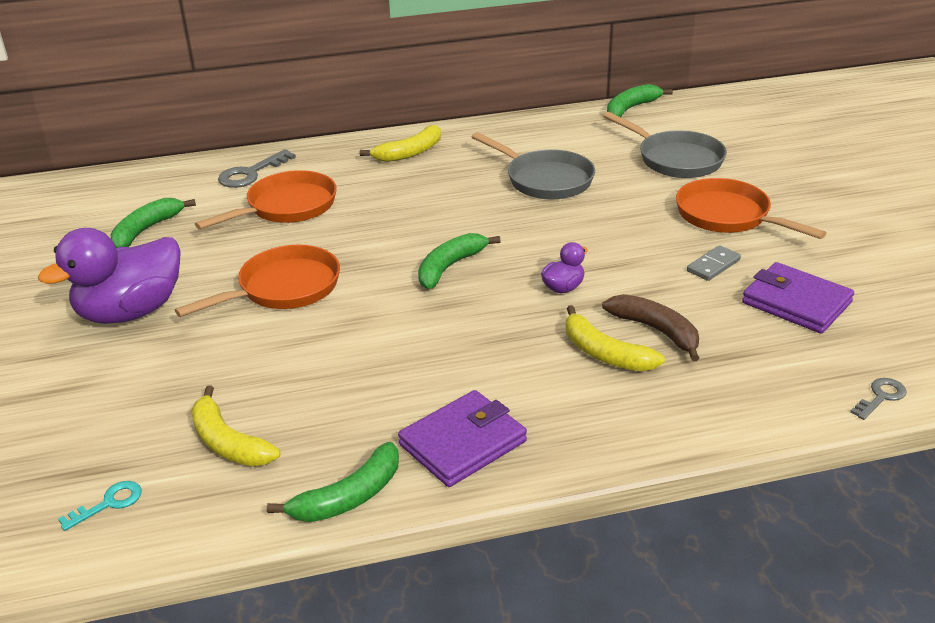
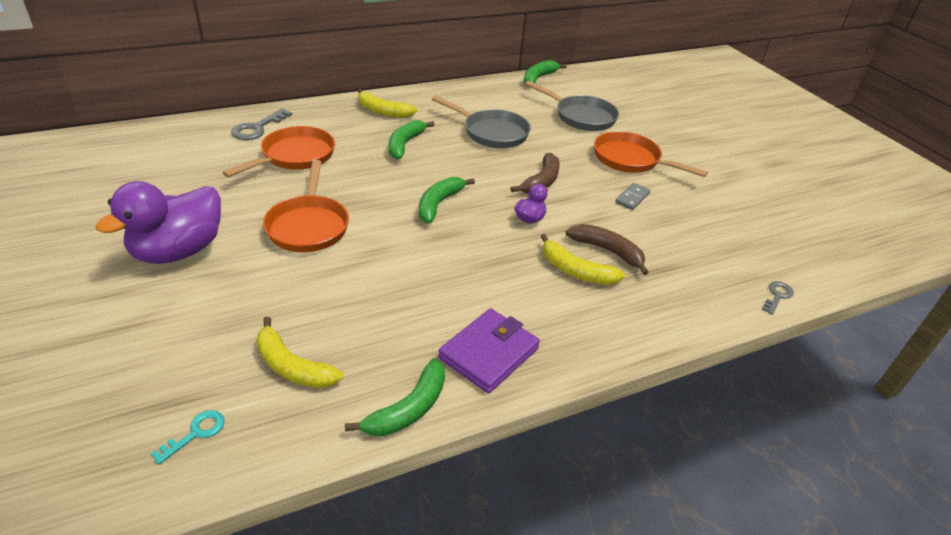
camera: 15 degrees left, 5 degrees up
green banana [110,198,196,248] -> green banana moved to [389,120,435,159]
orange pan [175,245,340,317] -> orange pan turned 135 degrees clockwise [263,160,349,252]
yellow banana [360,125,441,162] -> yellow banana turned 75 degrees clockwise [358,89,417,118]
purple wallet [742,262,854,334] -> none
none -> brown banana [511,153,560,194]

